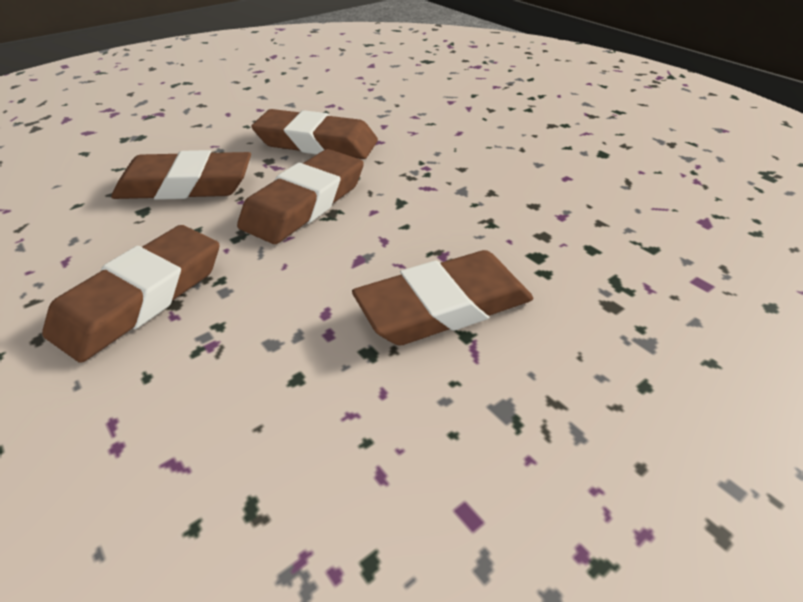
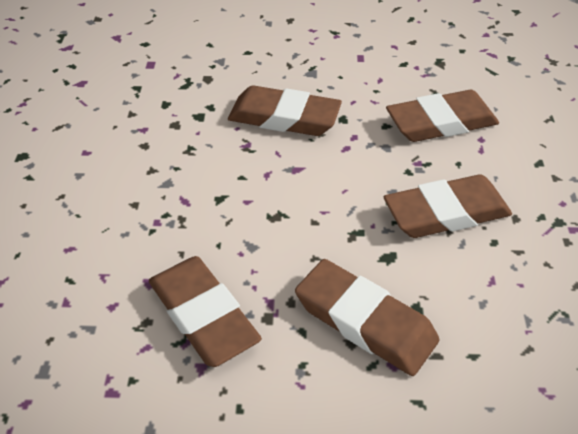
camera: 140 degrees left, 5 degrees up
brown eraser [237,149,364,244] -> brown eraser moved to [386,90,499,142]

